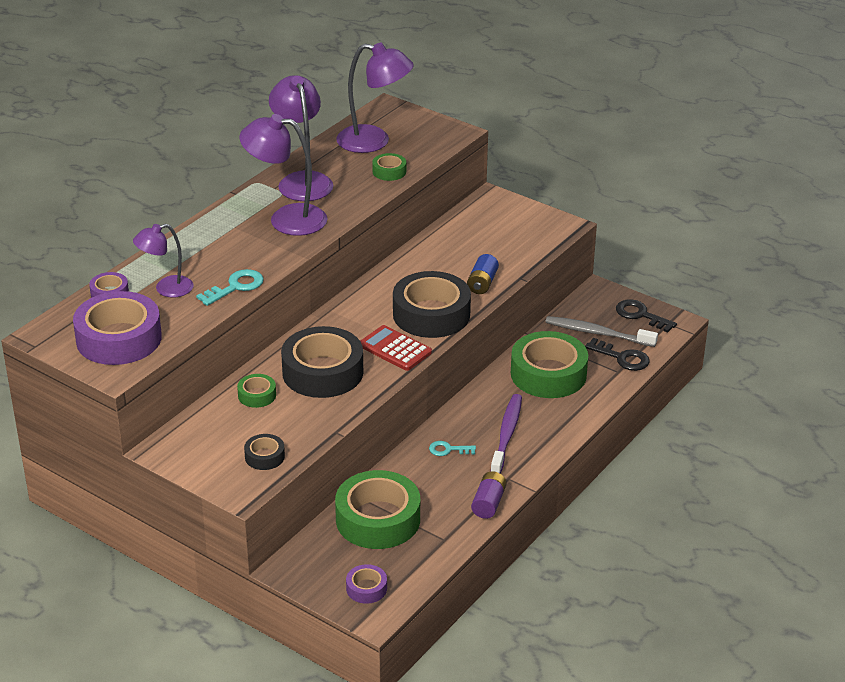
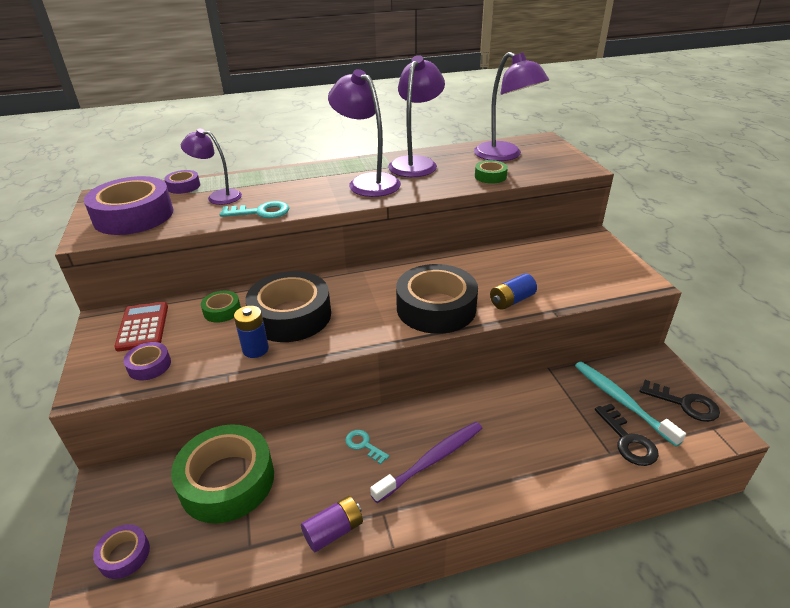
camera: 40 degrees right, 0 degrees up
black tape [244,434,285,470] -> purple tape [123,342,171,381]
red calculator [360,325,432,371] -> red calculator moved to [114,302,168,352]
green tape [511,331,588,398] -> none
grey toothbrush [545,316,658,347] -> turquoise toothbrush [575,361,686,447]
black key [616,299,677,333] -> black key turned 135 degrees clockwise [640,380,720,422]
none -> blue battery [234,306,269,358]

